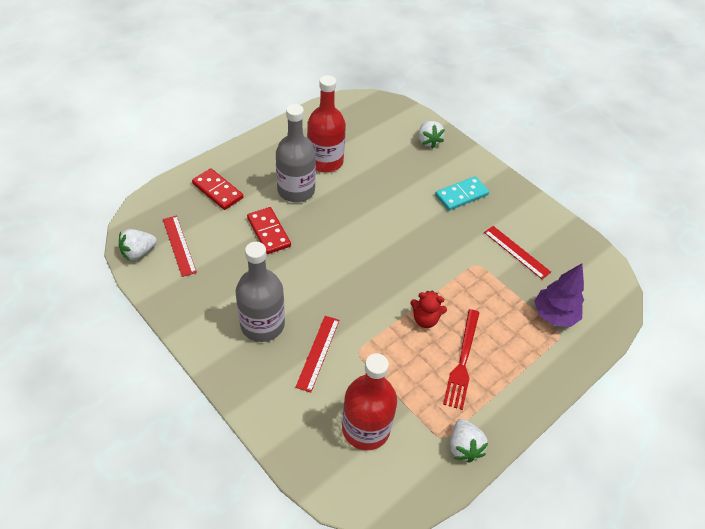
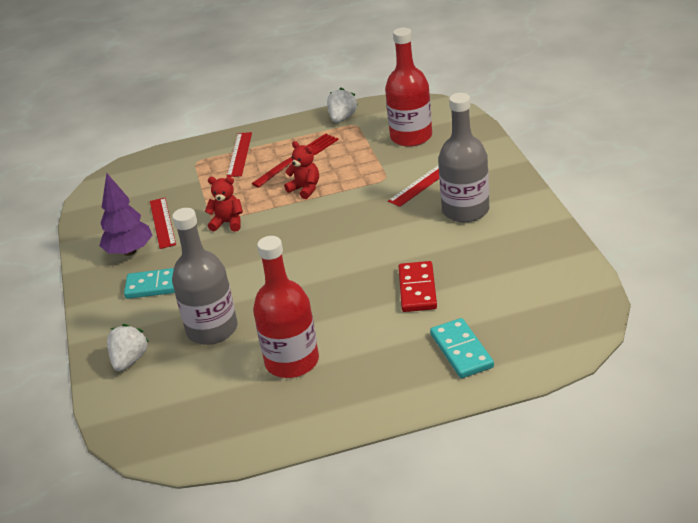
camera: 145 degrees left, 15 degrees down
white strawberry [119,229,157,261] -> none
red ruler [163,216,197,277] -> red ruler moved to [227,132,252,177]
red domino [192,168,243,210] -> turquoise domino [430,318,494,378]
grey bottle [276,104,316,202] -> grey bottle moved to [172,208,238,345]
purple tree [534,263,584,327] -> purple tree moved to [99,173,153,256]
none -> red teddy bear [205,177,243,232]

